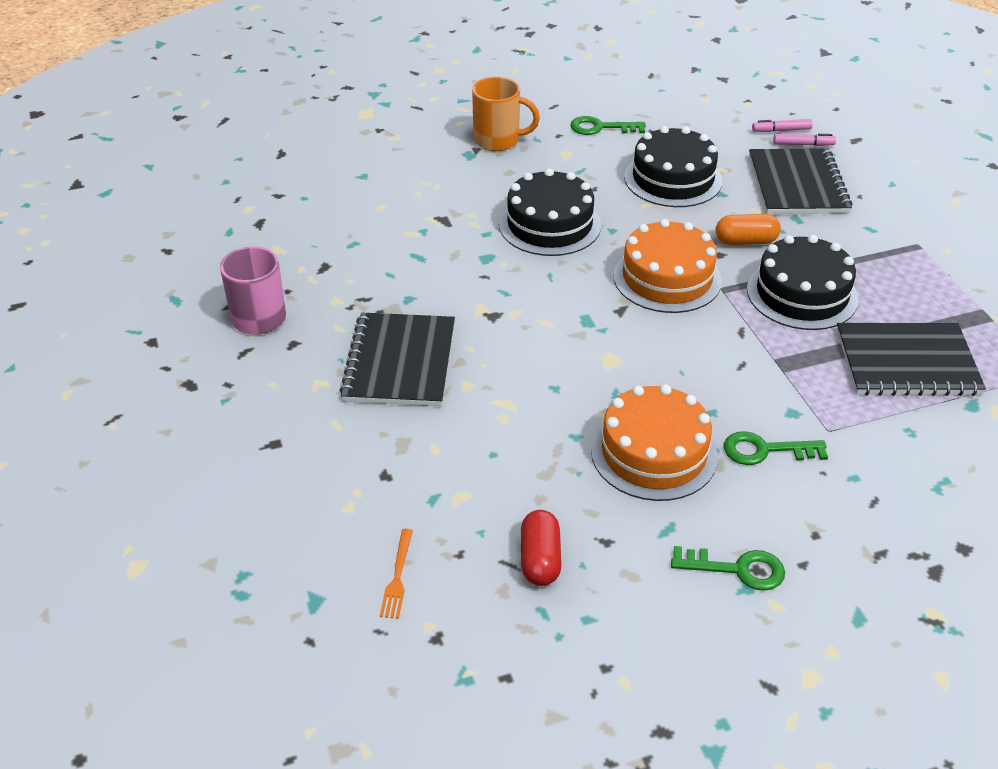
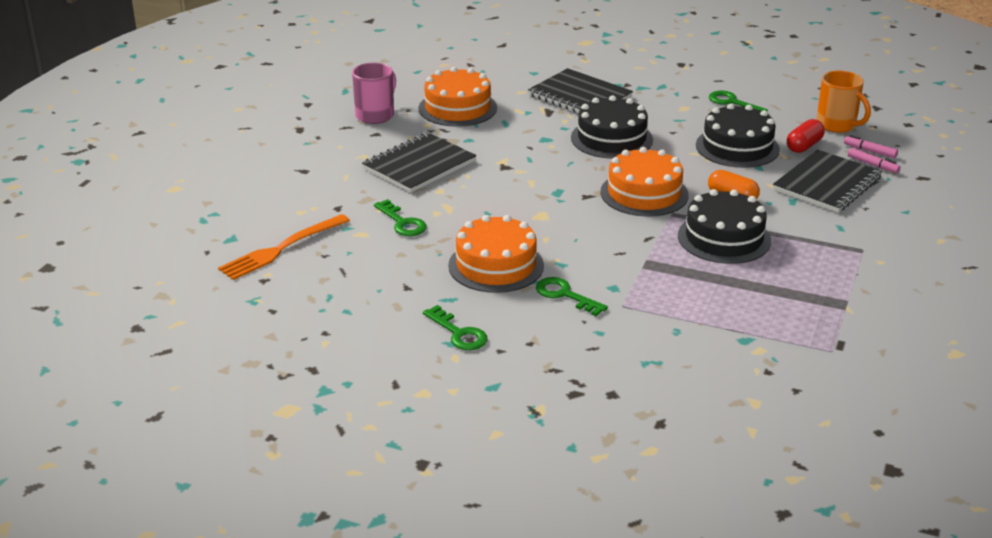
camera: 40 degrees right, 10 degrees down
orange fork [380,529,413,619] -> orange fork [218,214,350,280], size x2.01
orange mug [472,77,540,151] -> orange mug moved to [816,71,871,133]
red capsule [521,510,562,586] -> red capsule moved to [787,119,825,153]
black notebook [837,323,986,396] -> black notebook moved to [528,68,633,113]
none -> green key [374,199,427,236]
none -> orange cake [419,67,497,127]

